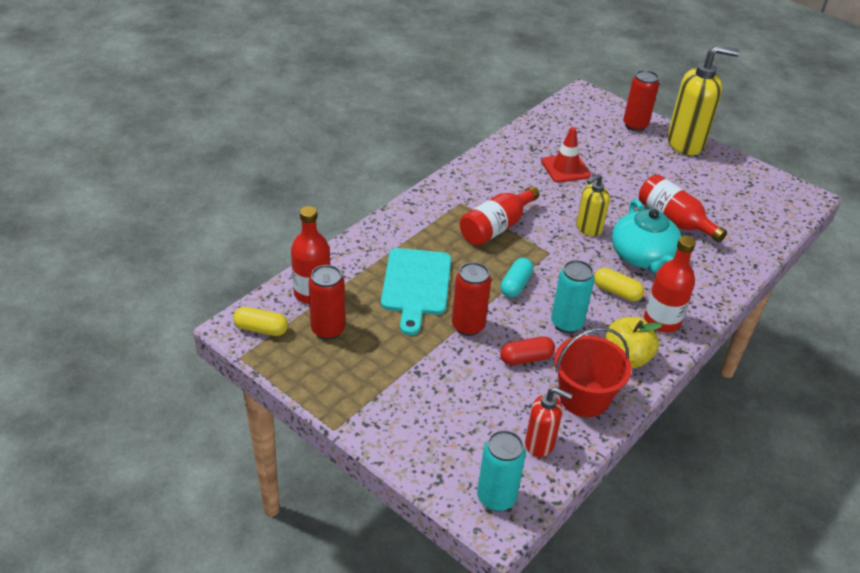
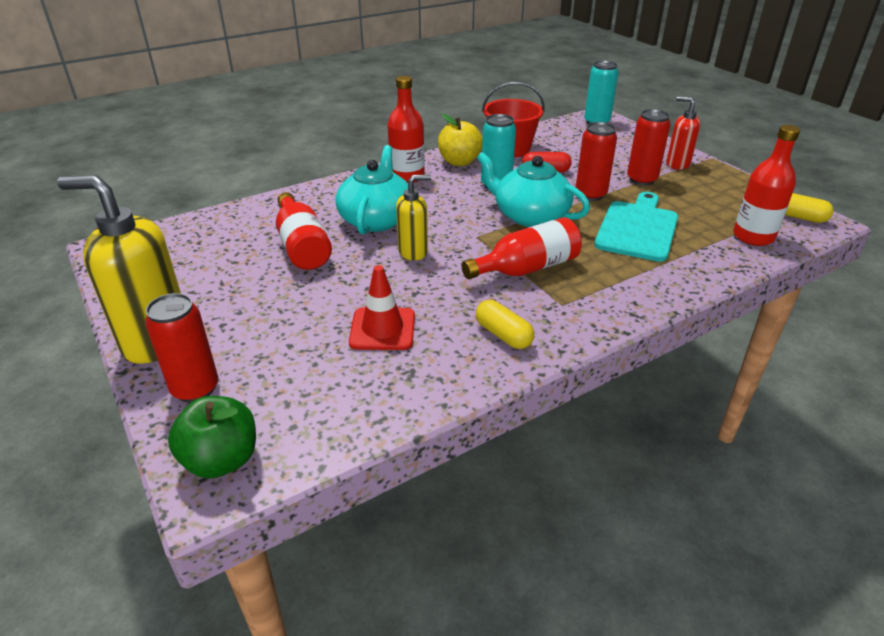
camera: 160 degrees left, 5 degrees down
red can [308,265,345,340] -> red can moved to [627,109,670,186]
turquoise capsule [500,258,534,298] -> turquoise teapot [477,152,590,227]
red soap dispenser [525,388,573,457] -> red soap dispenser moved to [666,97,701,170]
yellow capsule [594,268,644,302] -> yellow capsule moved to [476,300,534,349]
none -> green apple [168,396,256,479]

